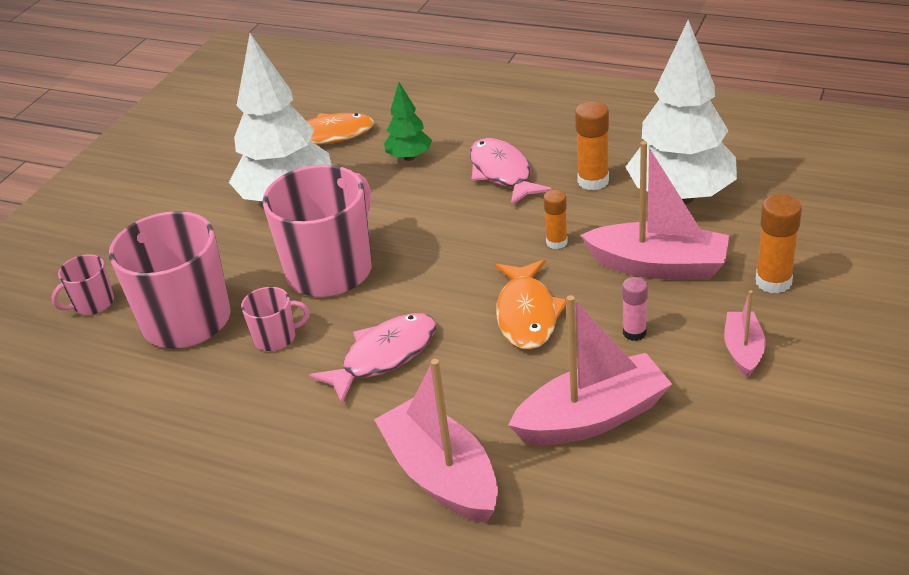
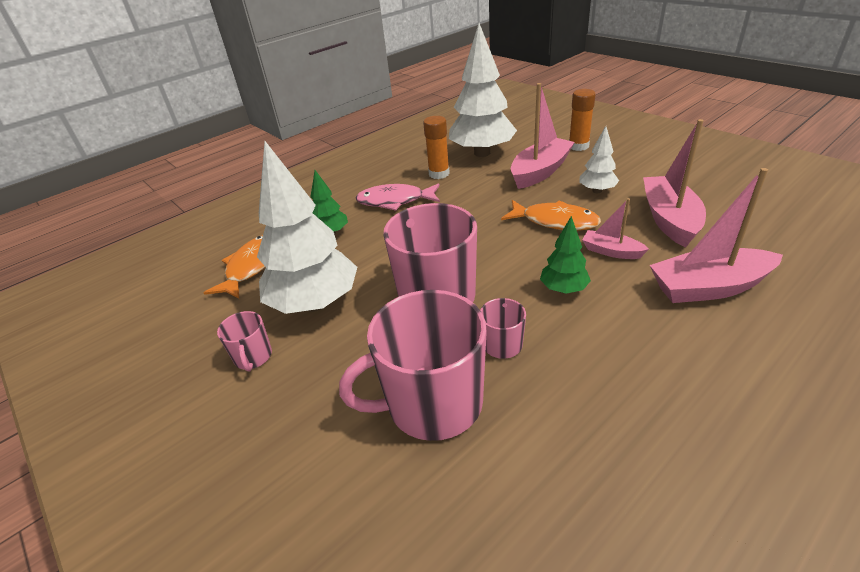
camera: 65 degrees left, 0 degrees up
pink mug [52,254,114,315] -> pink mug moved to [217,311,272,372]
pink fish [308,313,436,404] -> green tree [540,216,591,294]
orange glue stick [543,190,568,249] -> none
pink glue stick [622,277,648,341] -> white tree [579,126,619,193]
pink boat [724,290,766,378] -> pink boat moved to [582,198,649,259]

